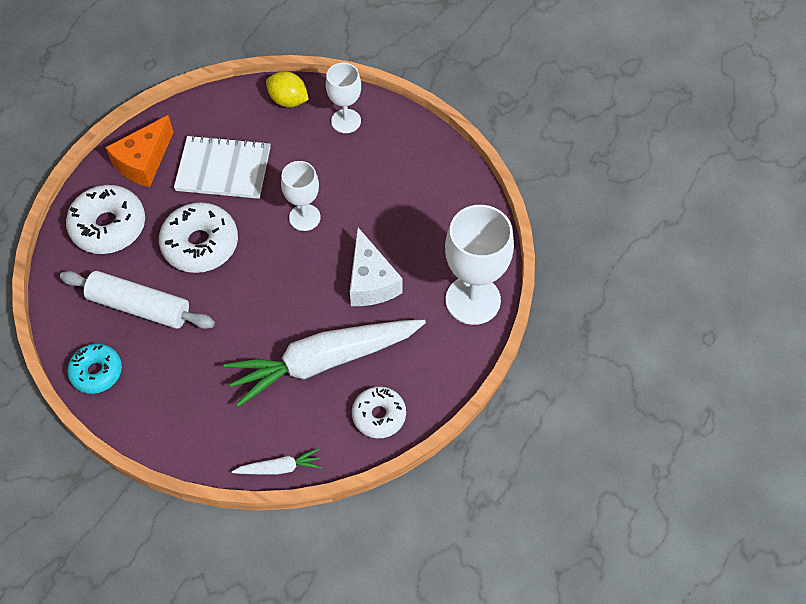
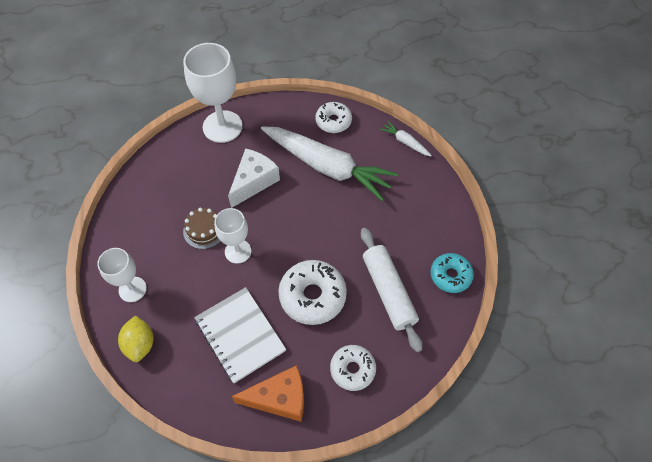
camera: 130 degrees left, 0 degrees up
white donut [66,185,145,254] -> white donut [330,345,376,391], size x0.64
none -> brown cake [183,208,221,249]

